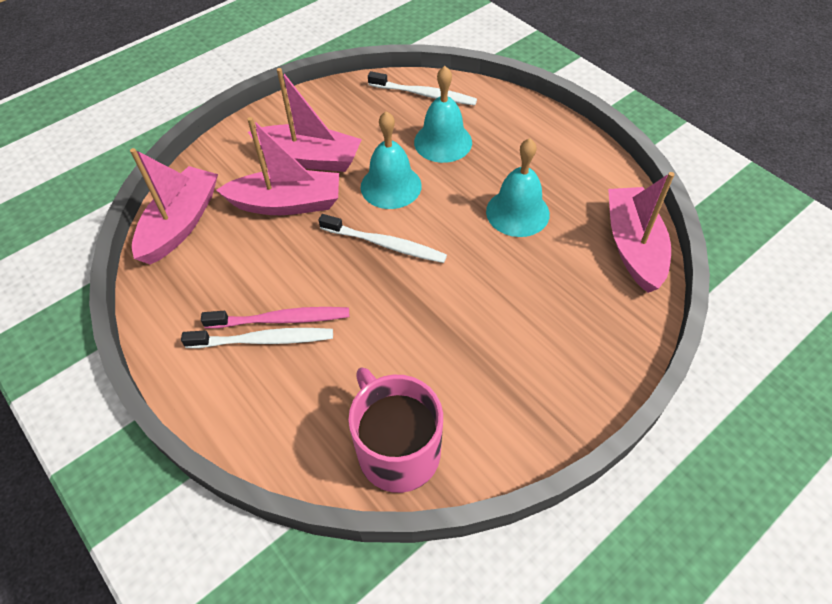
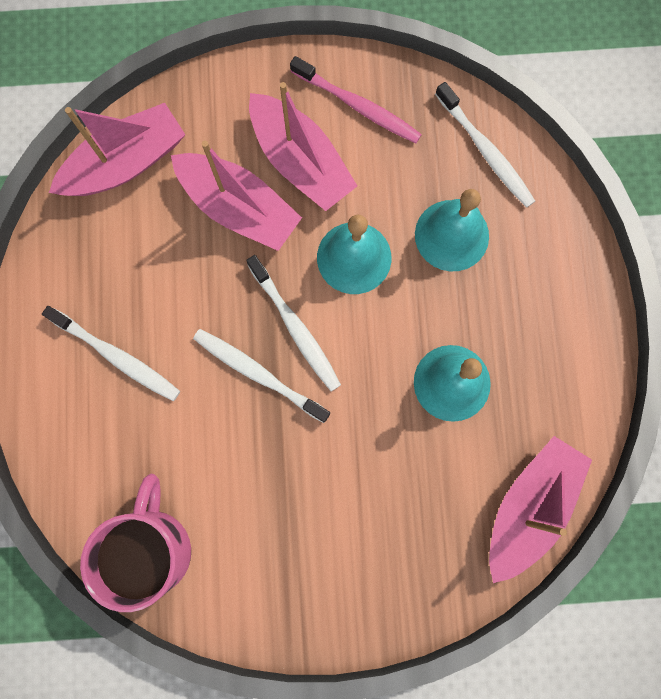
camera: 35 degrees right, 25 degrees up
pink toothbrush [201,307,349,328] -> pink toothbrush moved to [290,56,422,143]
none -> white toothbrush [193,329,330,423]

